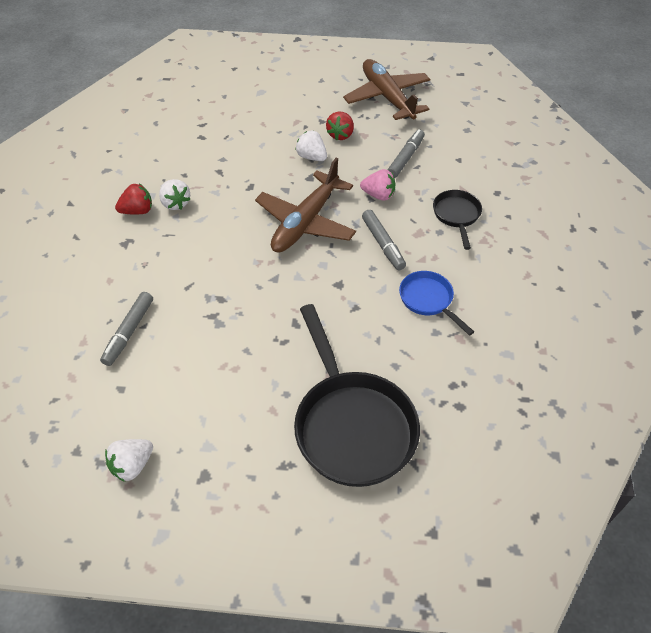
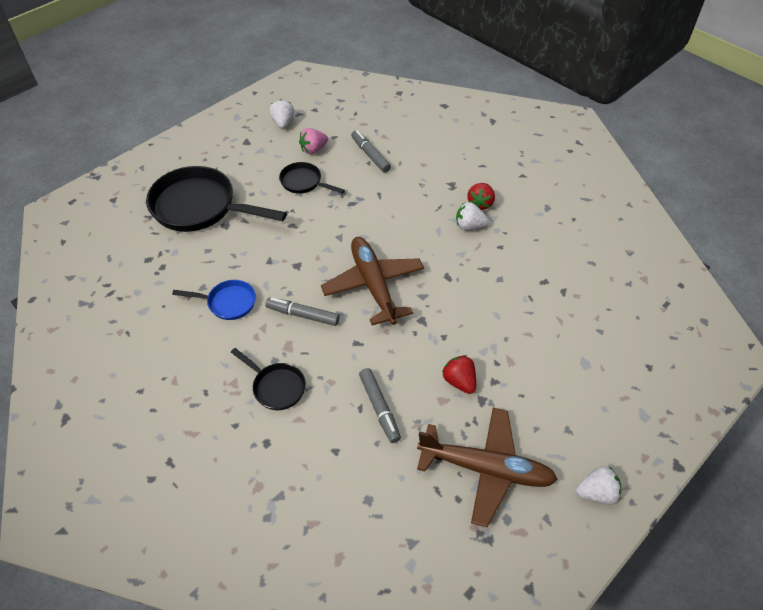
camera: 130 degrees right, 0 degrees up
white strawberry [295,131,327,161] -> white strawberry moved to [576,466,621,505]
pink strawberry [360,169,396,201] -> pink strawberry moved to [299,128,328,154]
none -> black pan [279,162,345,194]

